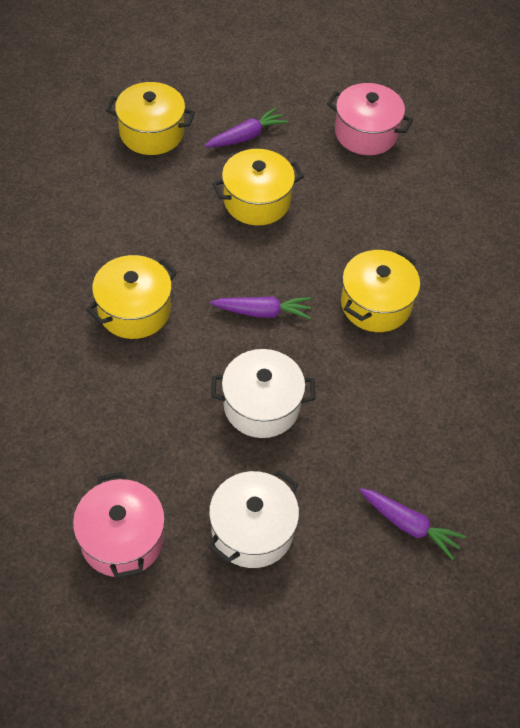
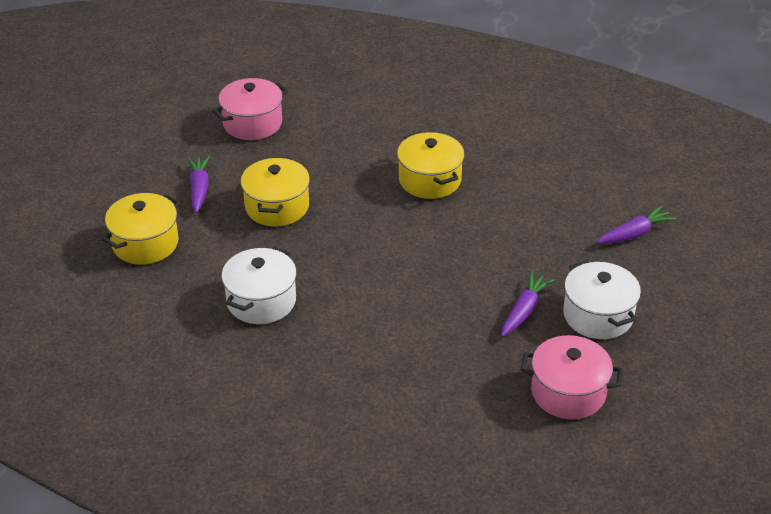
camera: 60 degrees left, 15 degrees down
yellow pot [86,255,177,339] -> none
purple carrot [210,296,311,319] -> purple carrot moved to [501,272,554,337]
white pot [211,349,315,438] -> white pot moved to [221,247,297,324]

